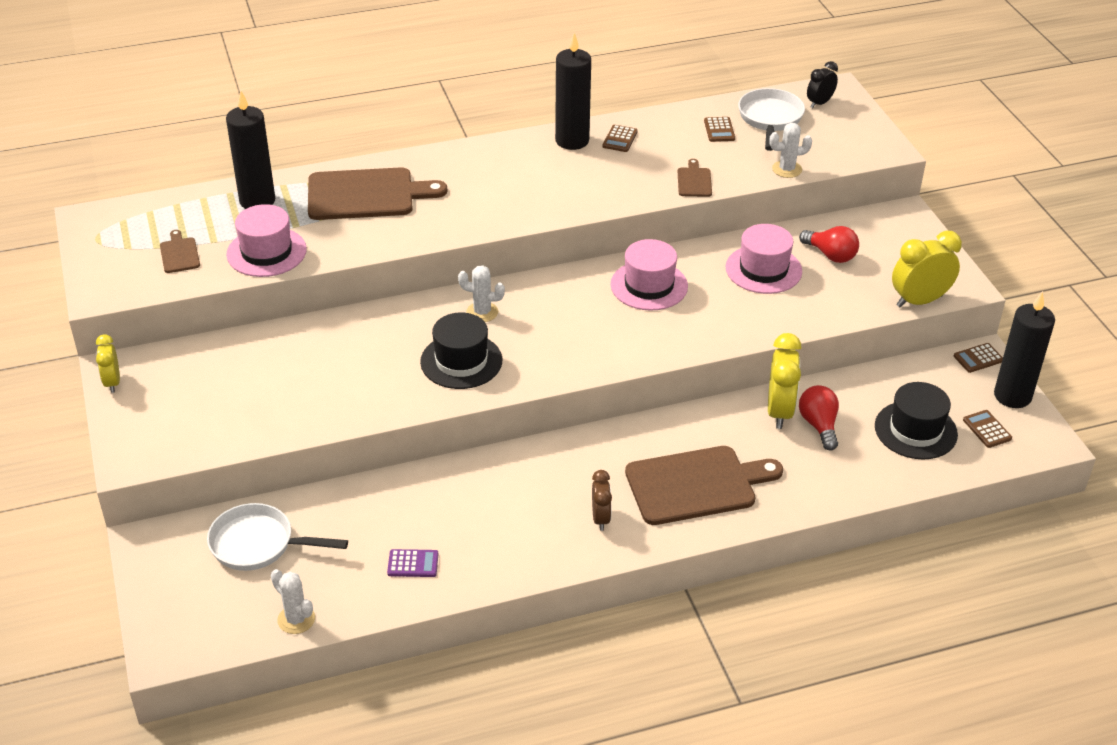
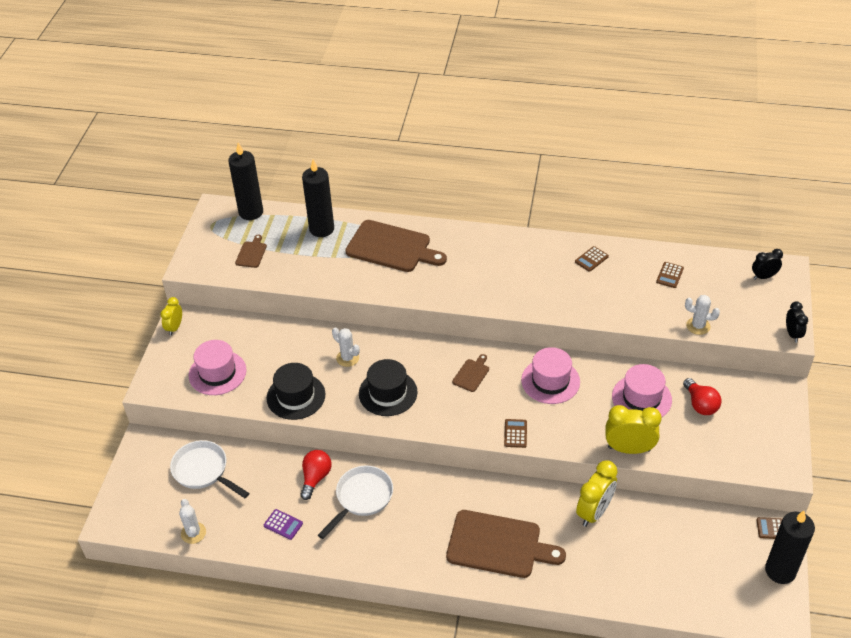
camera: 30 degrees right, 5 degrees up
pink hat [226,204,307,277] -> pink hat moved to [189,340,247,395]
white cactus [458,265,505,322] -> white cactus moved to [332,327,360,367]
black candle [555,33,591,150] -> black candle moved to [228,143,263,220]
brown clock [592,470,612,531] -> none
brown cutting board [678,159,712,197] -> brown cutting board moved to [452,354,489,392]
white pan [738,88,805,151] -> white pan moved to [318,466,393,539]
red light bulb [799,385,839,451] -> red light bulb moved to [300,450,331,500]
black hat [875,382,958,459] -> black hat moved to [266,363,325,420]
yellow clock [892,230,962,308] -> yellow clock moved to [606,405,662,454]
brown calculator [963,410,1012,448] -> brown calculator moved to [504,419,527,448]
none -> black clock [786,302,808,343]

